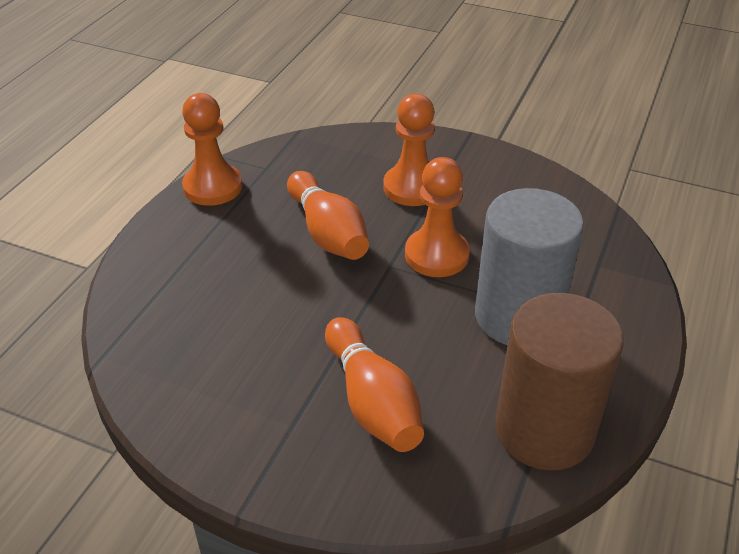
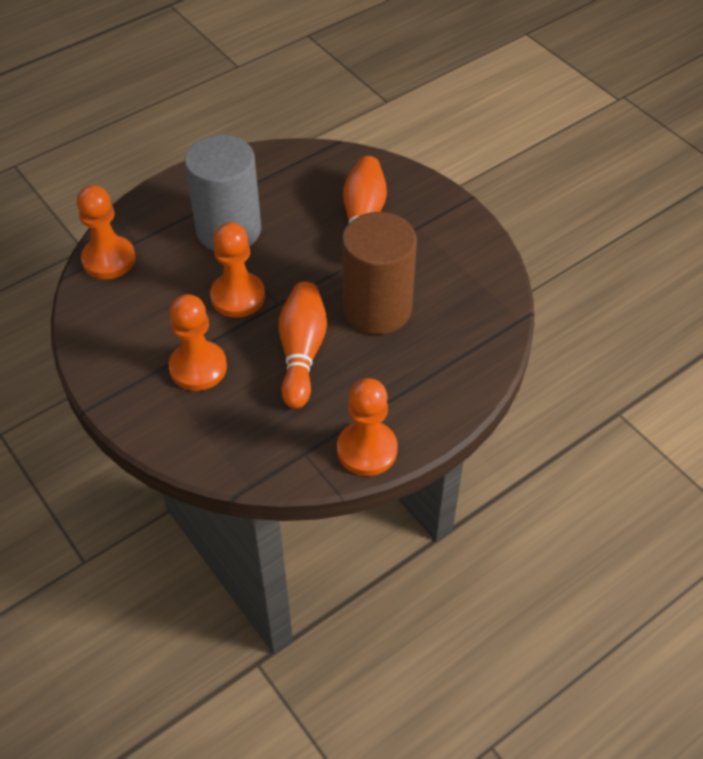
camera: 150 degrees left, 10 degrees up
brown cylinder [495,293,624,471] -> brown cylinder moved to [342,212,417,334]
none -> orange pawn [77,185,135,279]

